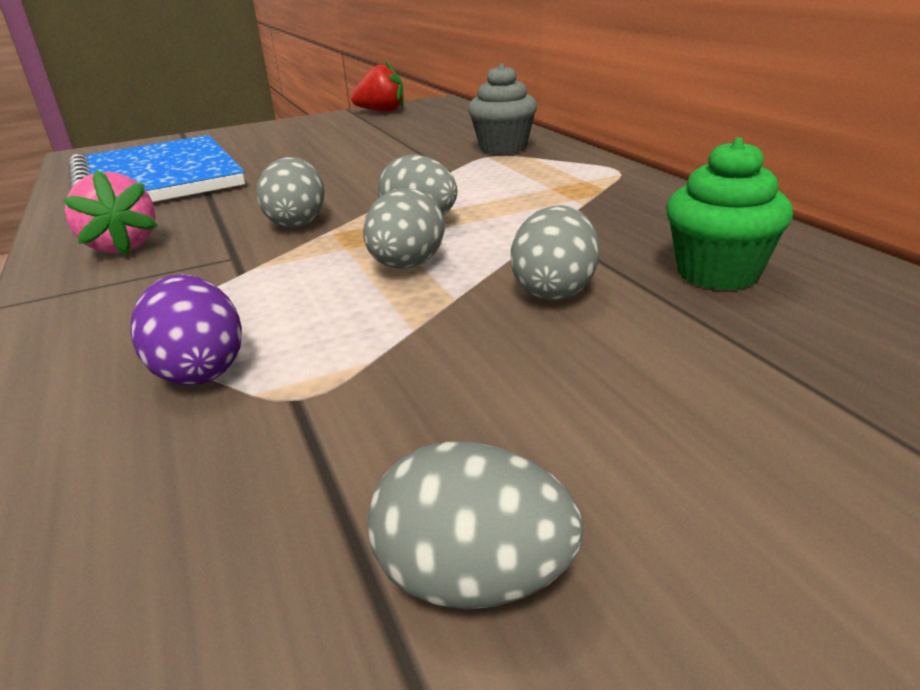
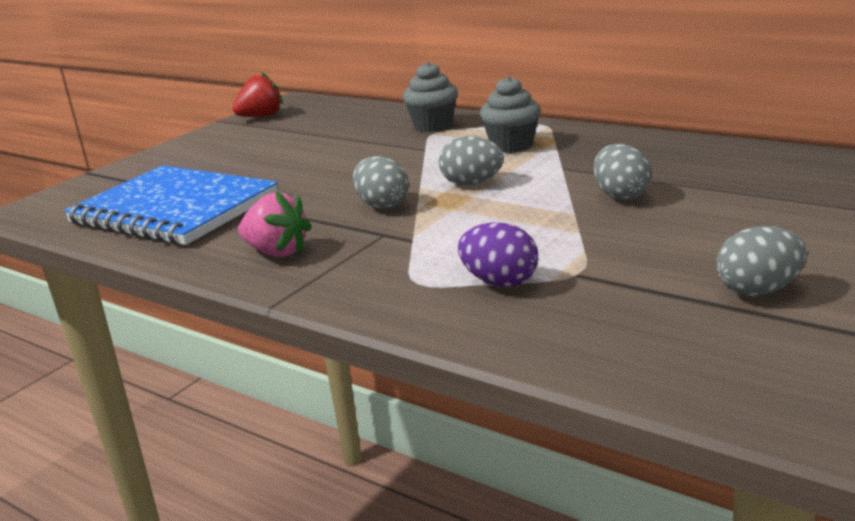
camera: 30 degrees left, 5 degrees down
grey egg [363,188,445,269] -> none
green cupcake [666,138,793,290] -> none
none -> grey cupcake [480,76,541,153]

